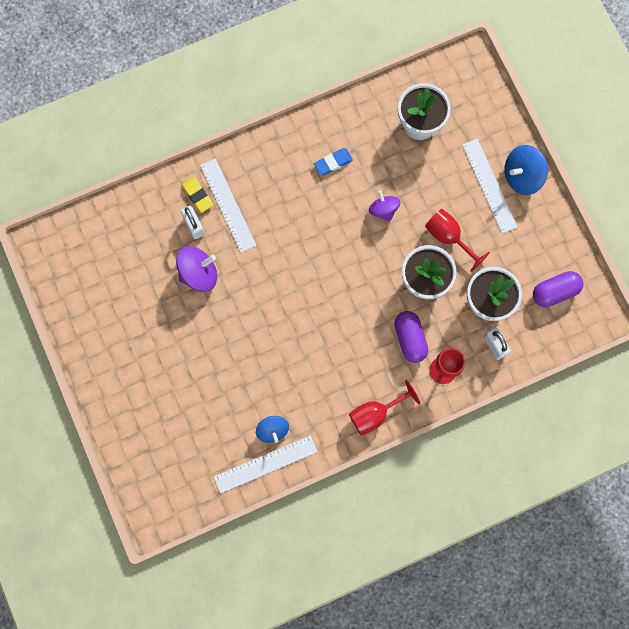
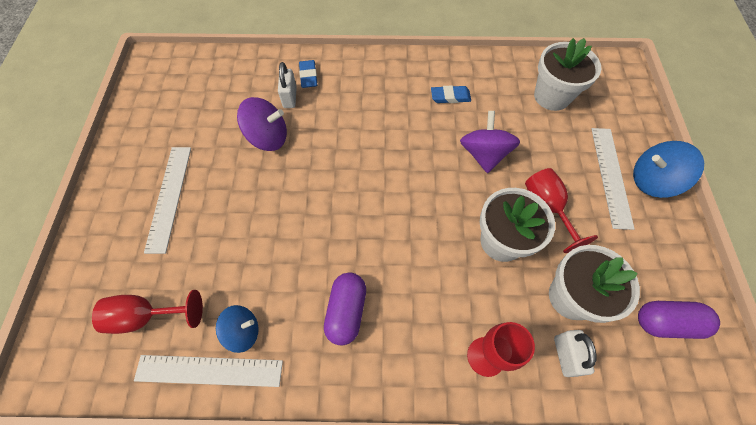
camera: 25 degrees right, 15 degrees down
yellow eraser [182,177,213,213] -> blue eraser [299,60,317,88]
white ruler [200,159,256,253] -> white ruler moved to [144,147,191,254]
blue spinning top [256,416,289,443] -> blue spinning top turned 105 degrees counterclockwise [216,305,259,353]
red goblet [349,380,420,436] -> red goblet moved to [92,290,203,334]
purple spinning top [369,191,400,222] -> purple spinning top [460,111,520,173], size x1.50
purple capsule [394,311,428,363] -> purple capsule moved to [324,273,366,345]

